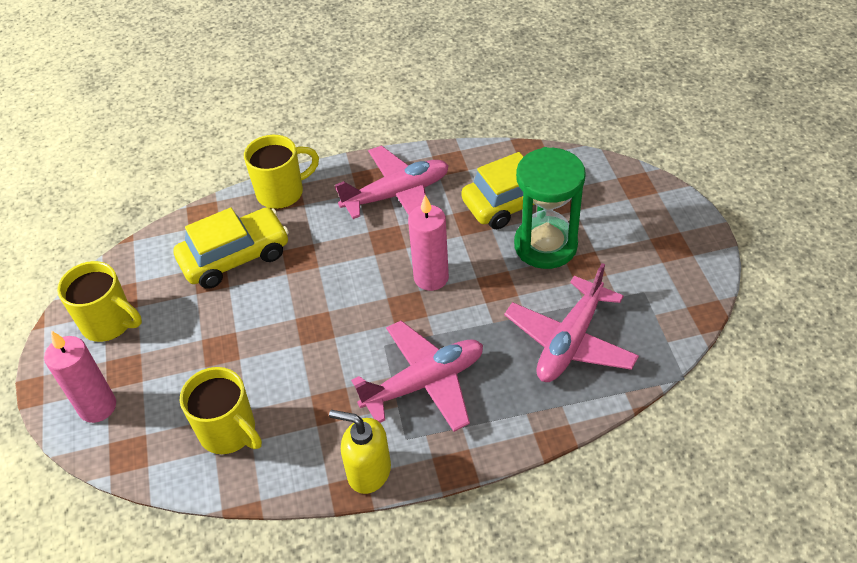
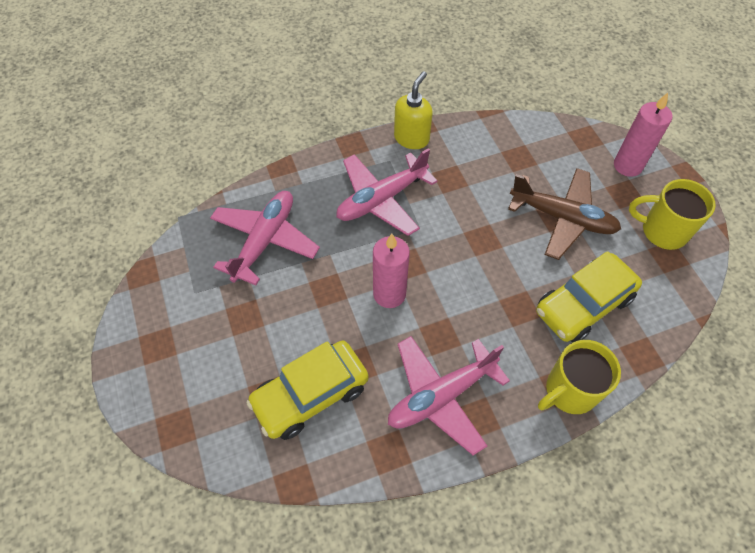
camera: 170 degrees right, 10 degrees up
yellow mug [180,367,262,454] -> none
yellow soap dispenser [329,410,391,494] -> yellow soap dispenser turned 75 degrees counterclockwise [394,71,433,149]
green hourglass [514,147,586,269] -> none
none -> brown plane [508,168,621,260]

